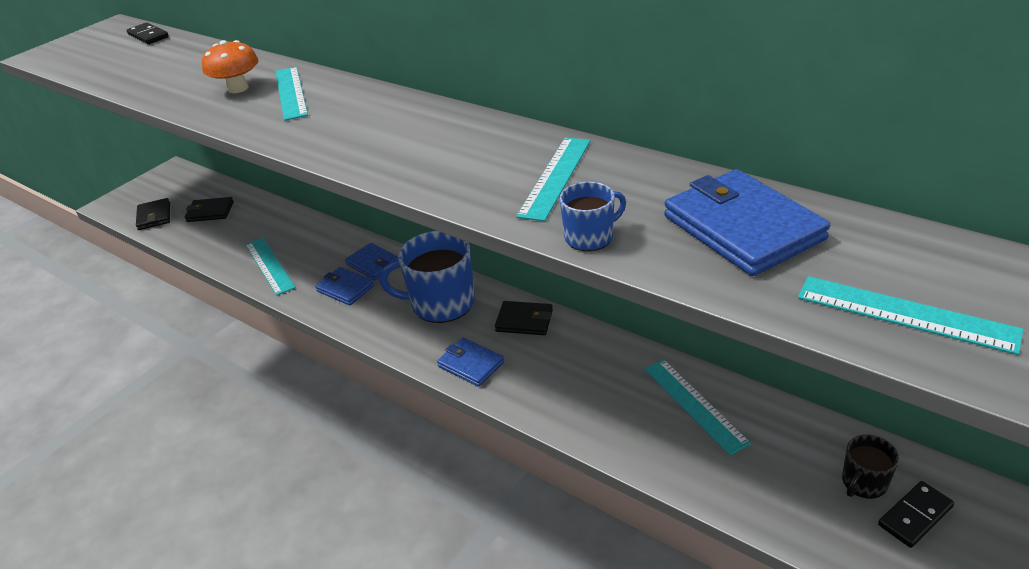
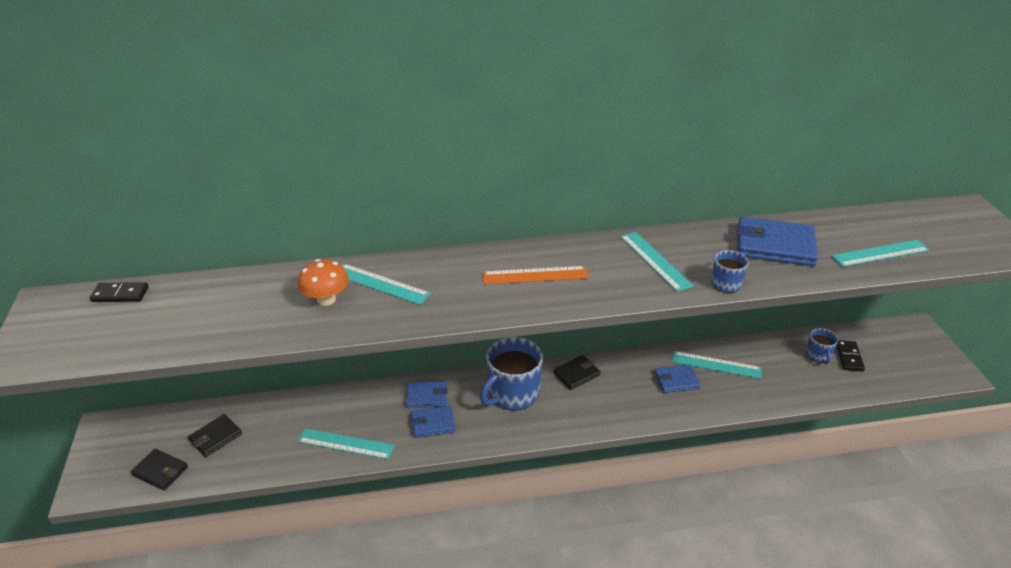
camera: 50 degrees left, 0 degrees up
blue wallet [437,338,504,387] -> blue wallet moved to [654,365,701,393]
black mug [842,435,899,499] -> blue mug [806,328,838,364]
none -> orange ruler [483,266,588,284]

